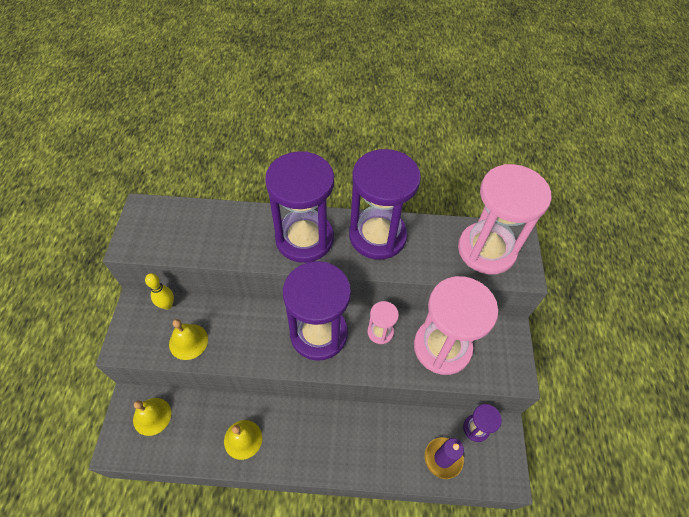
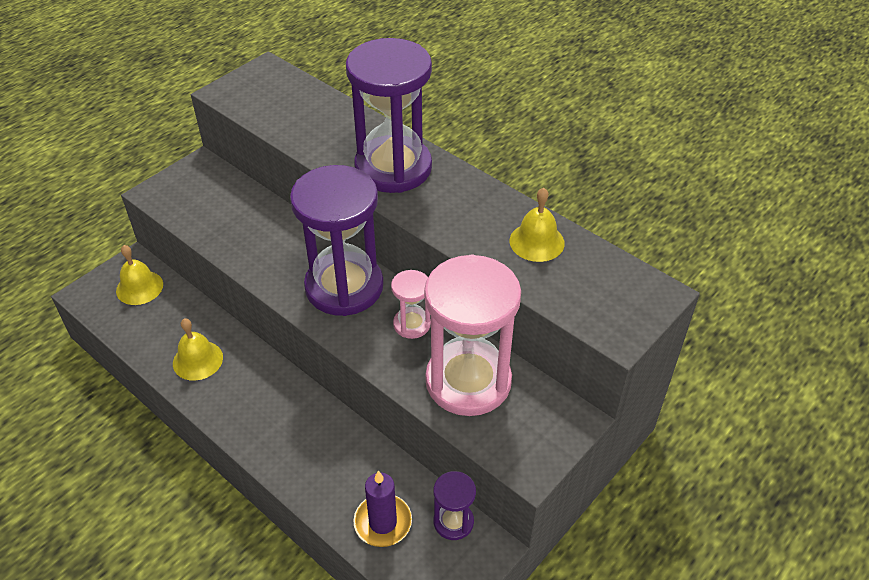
camera: 40 degrees right, 10 degrees down
yellow bowling pin [145,273,174,310] -> none
yellow bell [169,319,208,360] -> yellow bell moved to [510,188,565,262]
purple hourglass [349,149,421,260] -> none
pink hourglass [458,164,552,275] -> none

